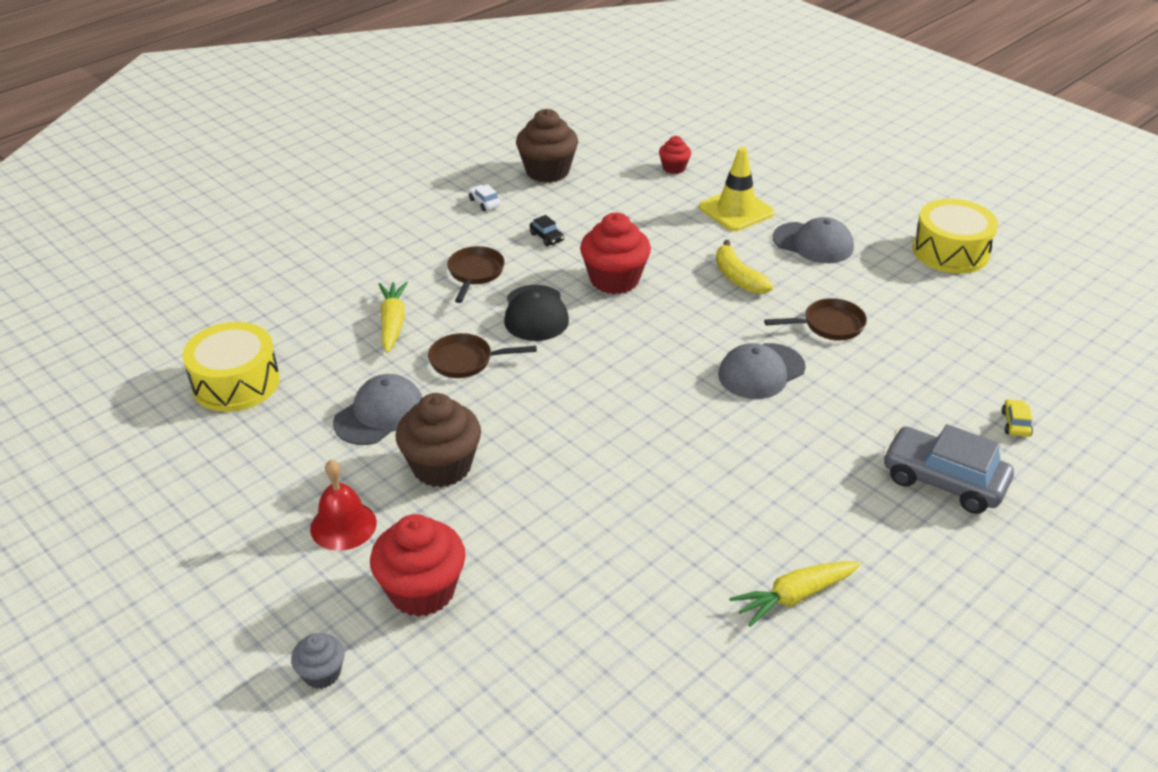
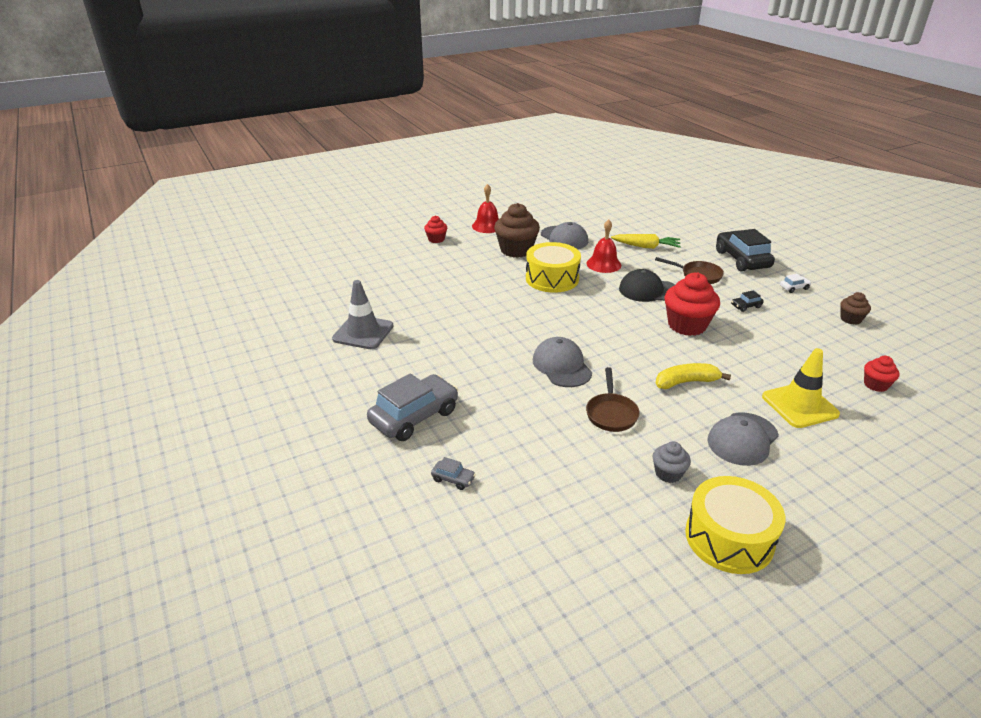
camera: 105 degrees right, 5 degrees down
yellow drum [183,322,280,412] -> yellow drum moved to [526,242,581,293]
grey cupcake [291,633,345,689] -> grey cupcake moved to [653,441,691,483]
red cupcake [370,514,466,617] -> red cupcake [424,216,447,243], size x0.53
brown pan [428,333,537,378] -> red bell [587,219,621,273]
brown cupcake [516,109,578,183] -> brown cupcake [841,292,871,325], size x0.53
yellow carrot [729,561,861,627] -> grey traffic cone [332,280,393,349]
yellow car [1002,399,1033,437] -> grey car [431,457,476,490]
none -> black car [716,229,775,272]

